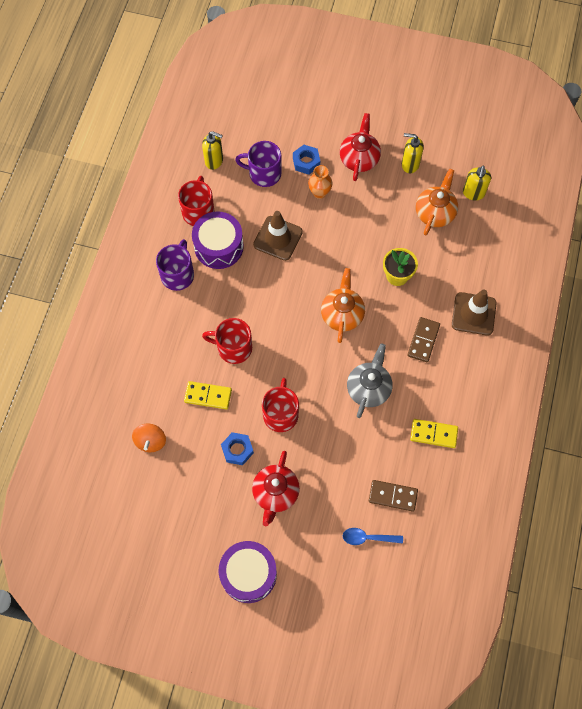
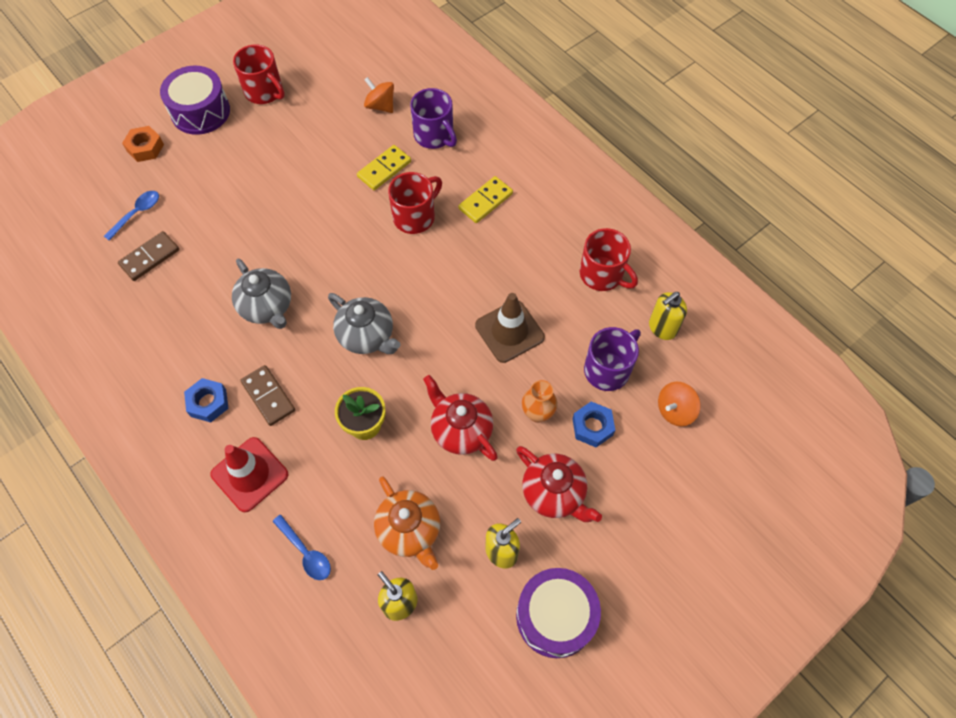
camera: 125 degrees right, 5 degrees down
purple mug [156,239,194,291] -> purple mug moved to [410,88,457,149]
purple drum [192,211,244,269] -> purple drum moved to [516,568,601,658]
blue nut [221,432,254,465] -> blue nut moved to [184,378,229,422]
red teapot [252,451,300,526] -> red teapot moved to [423,375,498,461]
red mug [262,378,299,432] -> red mug moved to [233,44,285,104]
orange teapot [321,268,365,343] -> grey teapot [328,293,401,354]
yellow domino [410,419,458,448] -> yellow domino moved to [458,176,513,223]
brown traffic cone [452,289,497,336] -> red traffic cone [210,437,288,512]
none -> orange nut [122,126,164,162]
none -> blue spoon [272,515,331,580]
none -> orange spinning top [658,382,700,426]

